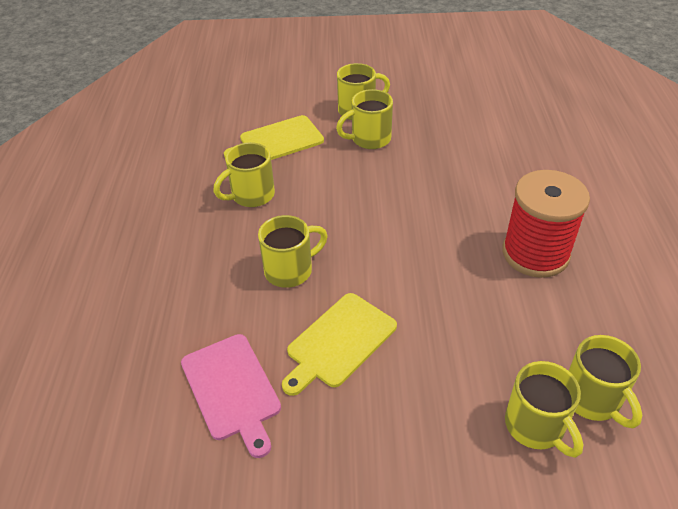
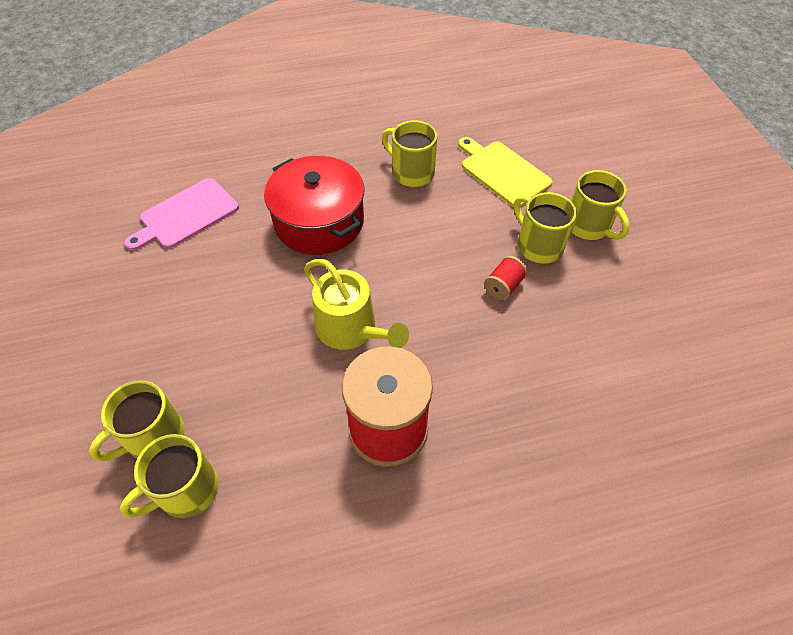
camera: 75 degrees right, 10 degrees up
yellow mug [258,215,328,288] -> red pot [264,156,365,255]
yellow cutting board [282,293,397,396] -> none
none -> yellow watering can [304,259,409,350]
none -> red spool [484,256,528,300]

